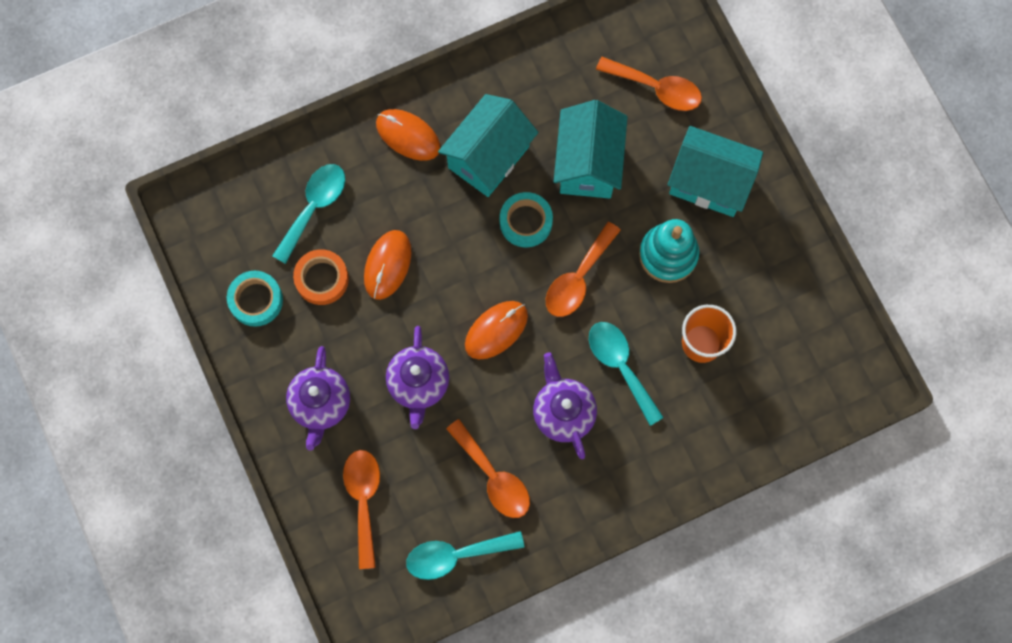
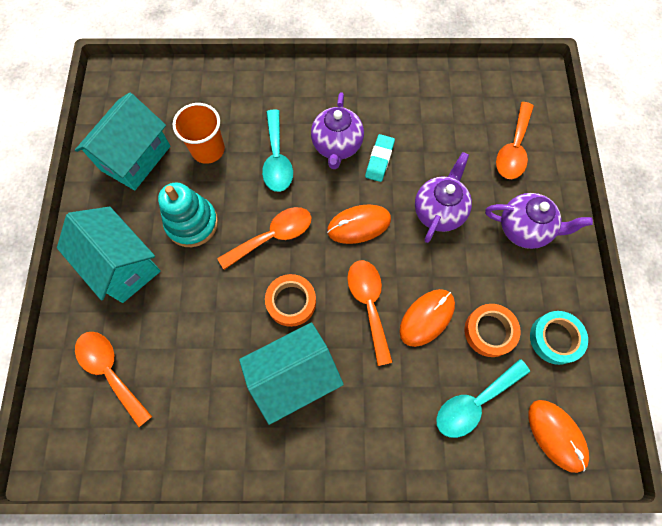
camera: 155 degrees left, 5 degrees down
purple teapot [286,346,350,451] -> purple teapot turned 75 degrees clockwise [485,193,593,249]
orange mouse [376,109,440,161] -> orange mouse moved to [528,400,589,473]
turquoise spoon [406,531,524,580] -> none
orange spoon [446,419,530,518] -> orange spoon moved to [347,260,393,366]
turquoise tape [500,192,553,248] -> orange tape [265,274,316,327]
turquoise house [553,100,628,199] -> turquoise house moved to [75,92,170,190]
none -> turquoise eraser [365,134,395,182]

